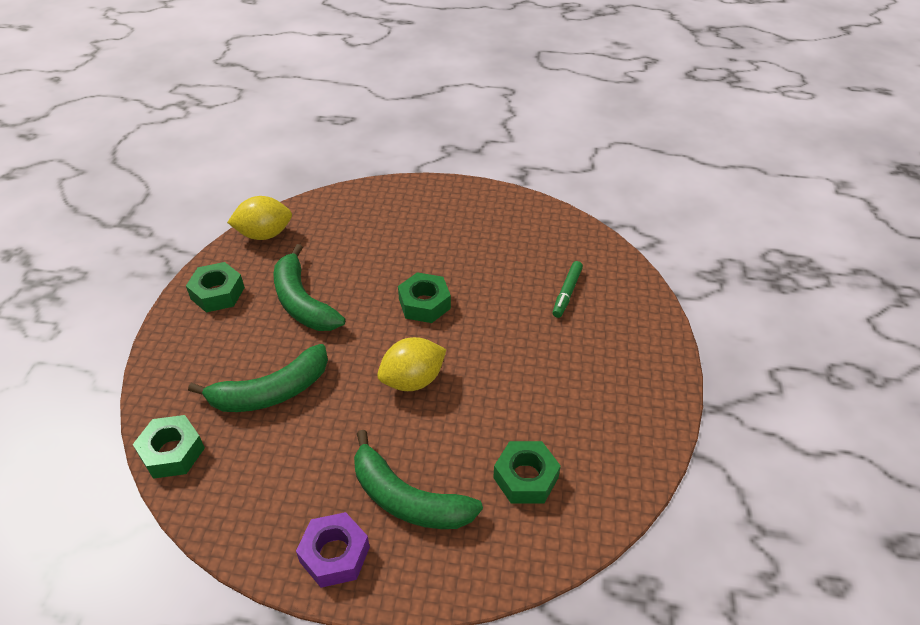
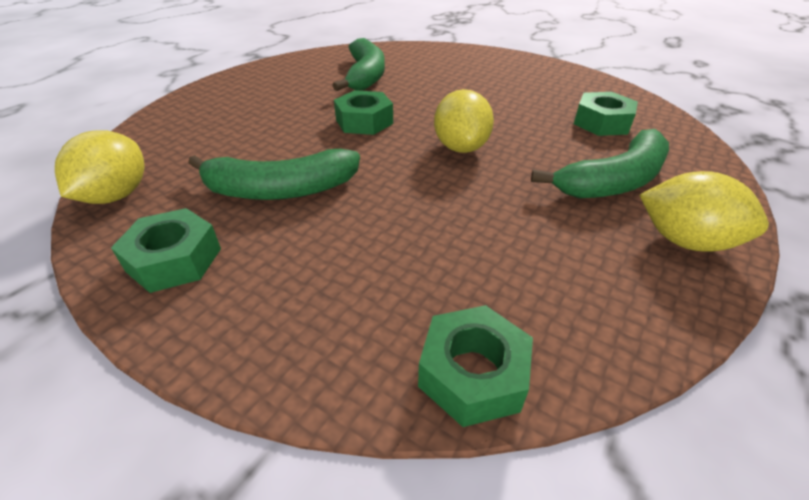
camera: 65 degrees left, 5 degrees down
green banana [188,344,328,412] -> green banana moved to [332,38,385,91]
purple nut [296,512,370,588] -> yellow lemon [639,171,769,252]
green marker [552,261,583,318] -> none

